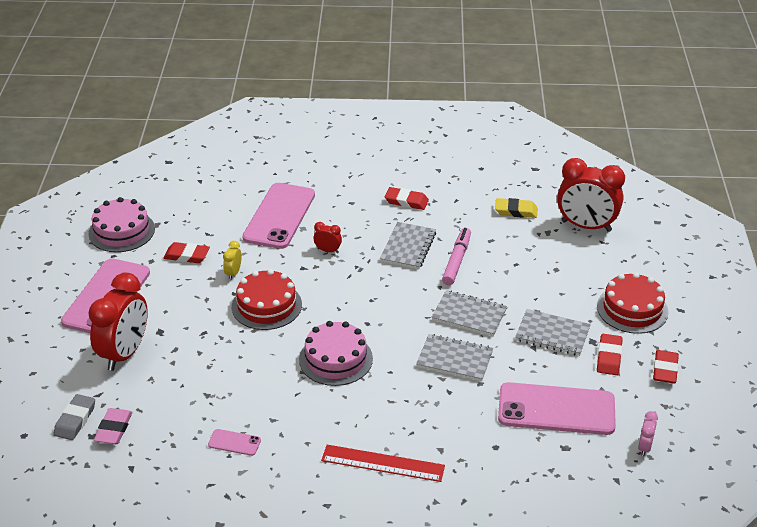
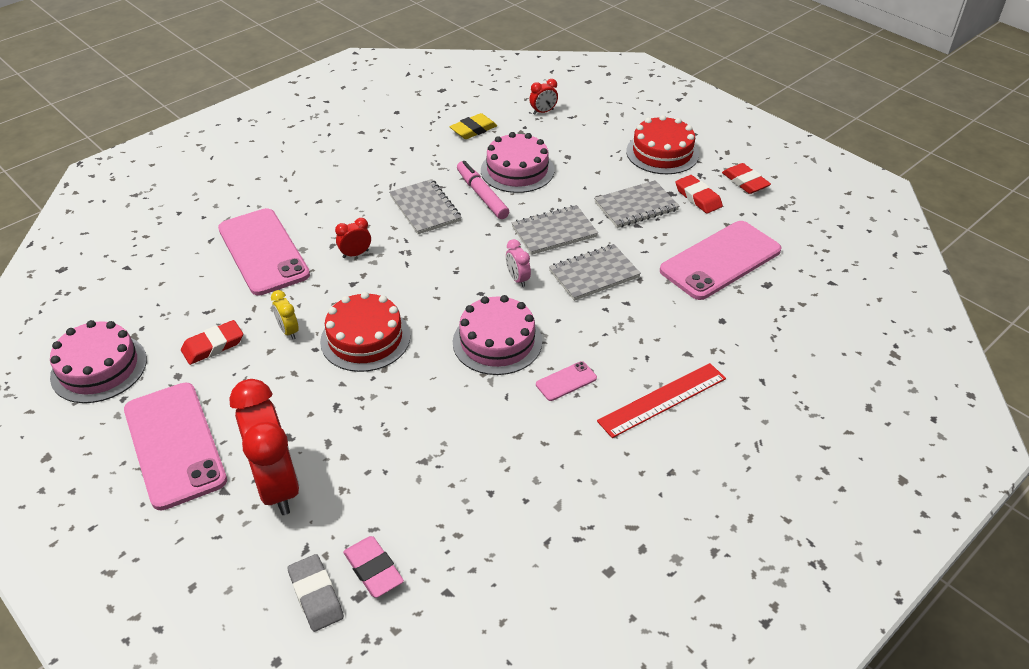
camera: 45 degrees left, 5 degrees up
pink phone [208,429,261,456] -> pink phone moved to [536,361,597,401]
red eraser [385,187,429,210] -> none
red clock [557,158,625,232] -> red clock [529,79,558,115], size x0.43
pink clock [638,411,658,456] -> pink clock moved to [506,239,531,287]
none -> pink cake [481,132,554,193]

